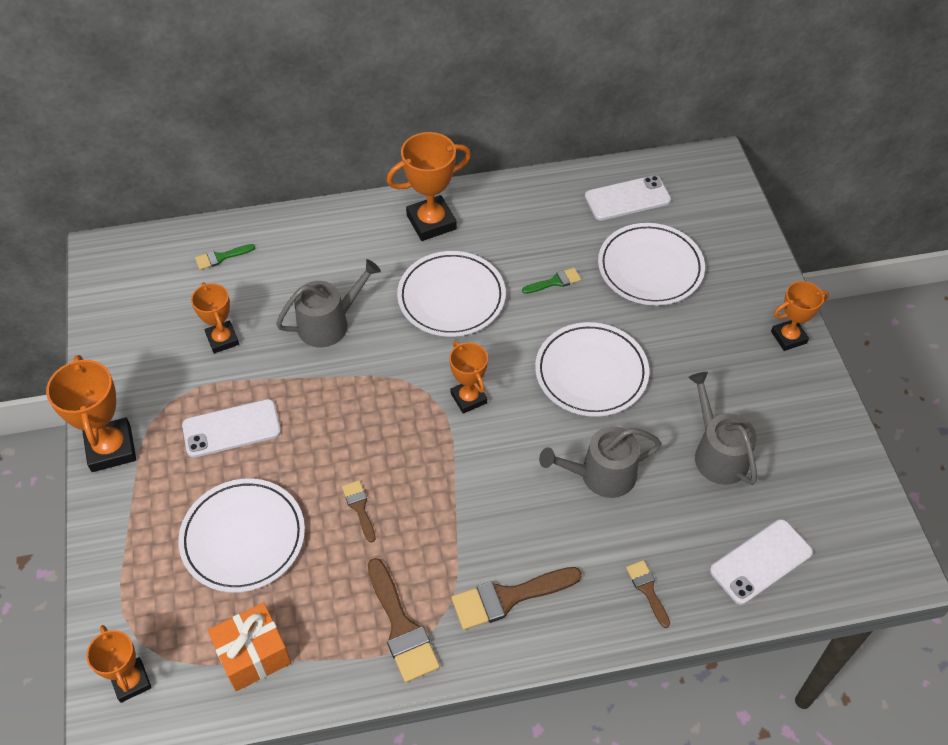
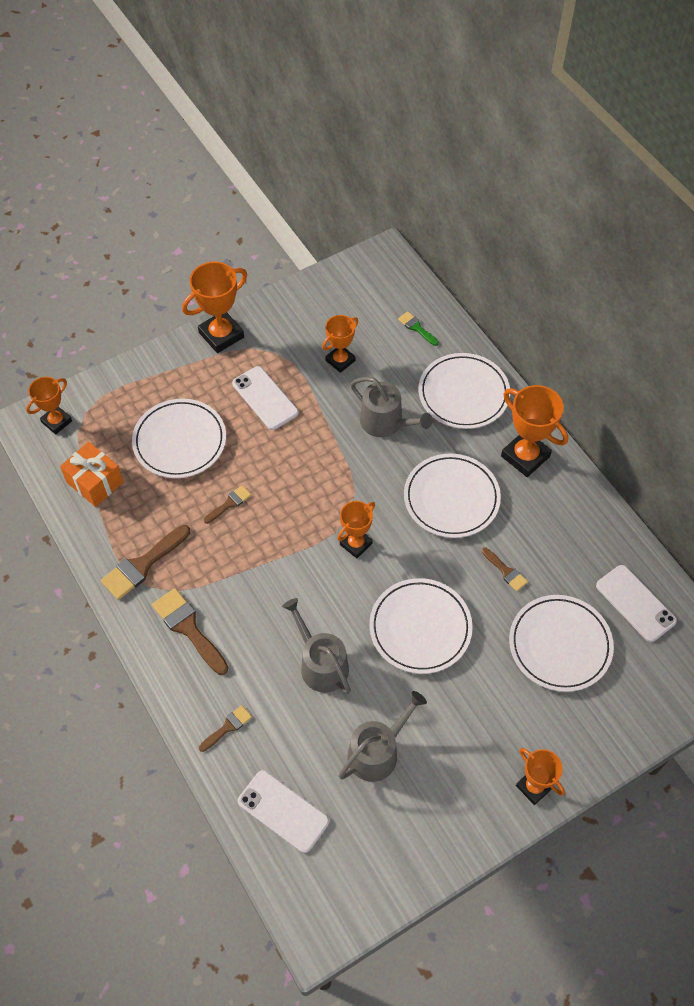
camera: 70 degrees right, 5 degrees up
green brush [522,268,581,294] -> brown brush [482,548,528,591]
none -> white plate [418,353,510,429]

